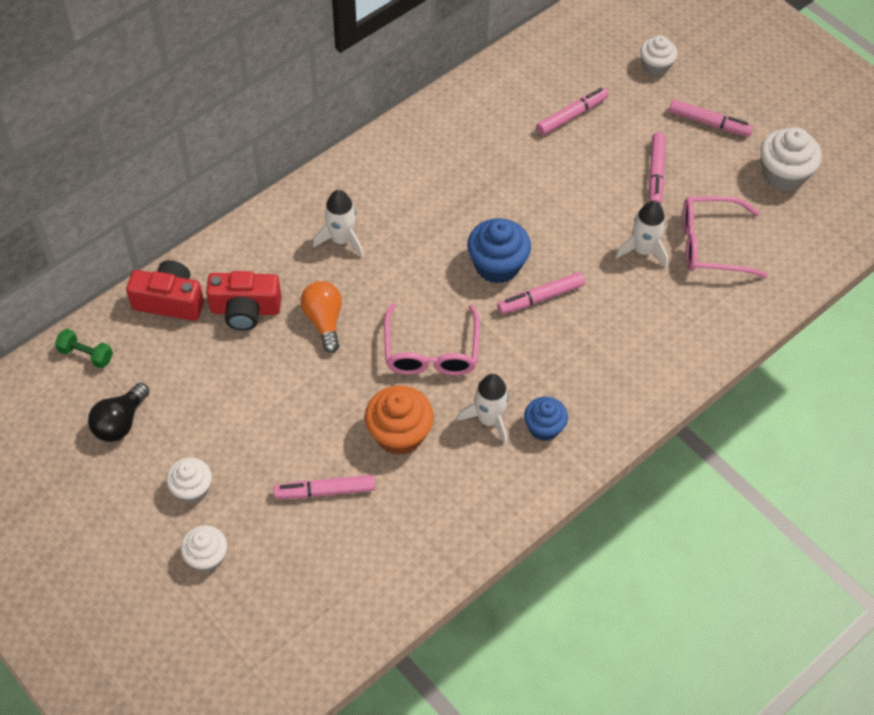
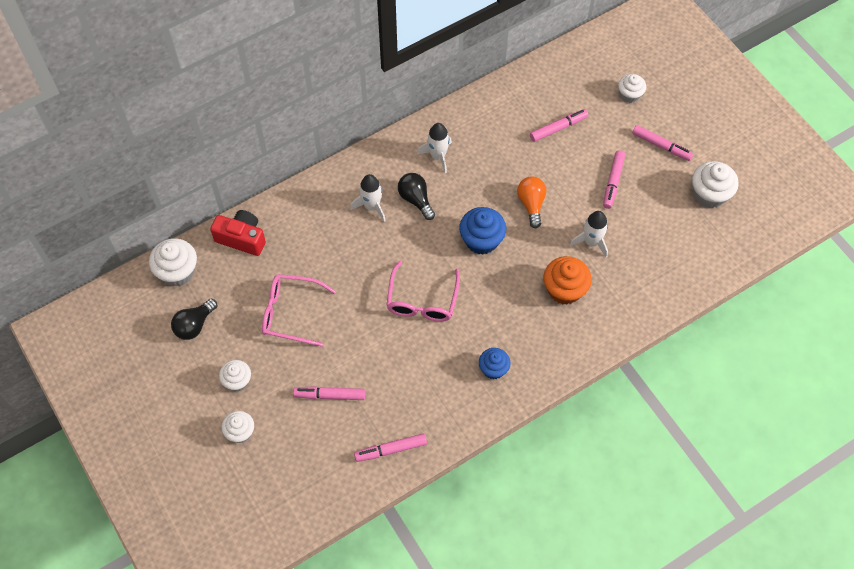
camera: 10 degrees right, 5 degrees up
green dumbbell [55,329,113,369] -> white cupcake [149,238,197,287]
red camera [206,271,281,330] -> none
orange light bulb [300,281,342,353] -> orange light bulb moved to [517,176,546,228]
orange cupcake [365,385,434,455] -> orange cupcake moved to [544,256,592,304]
white rocket [457,374,509,445] -> white rocket moved to [417,123,452,173]
pink marker [497,272,585,314] -> pink marker moved to [354,433,427,462]
pink glasses [683,196,768,278] -> pink glasses moved to [262,274,336,347]
none -> black light bulb [398,173,435,220]

